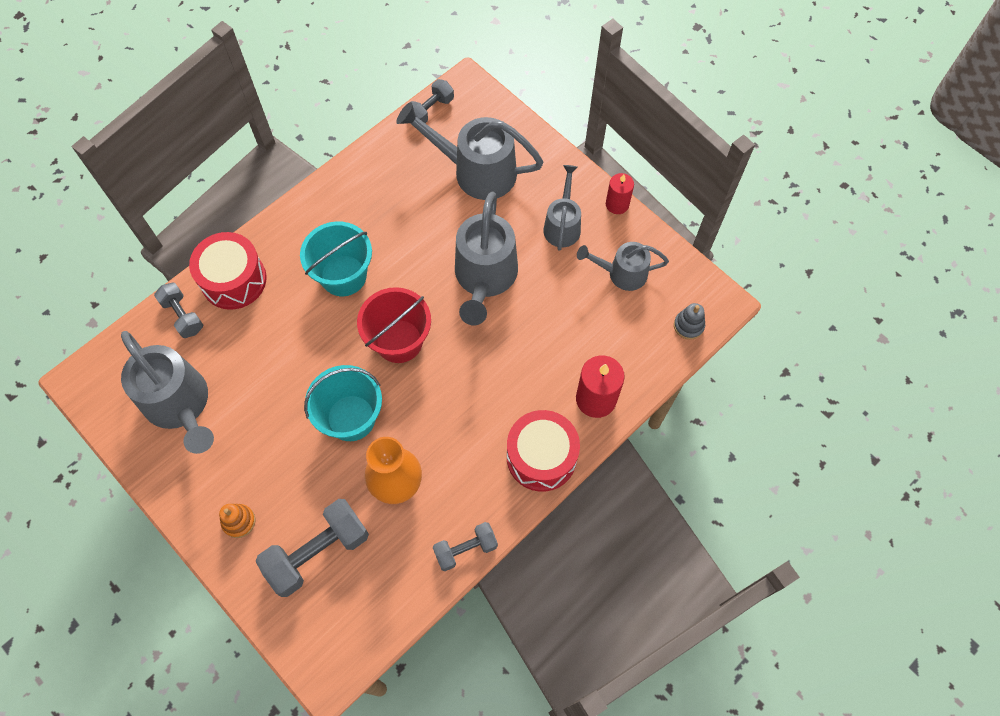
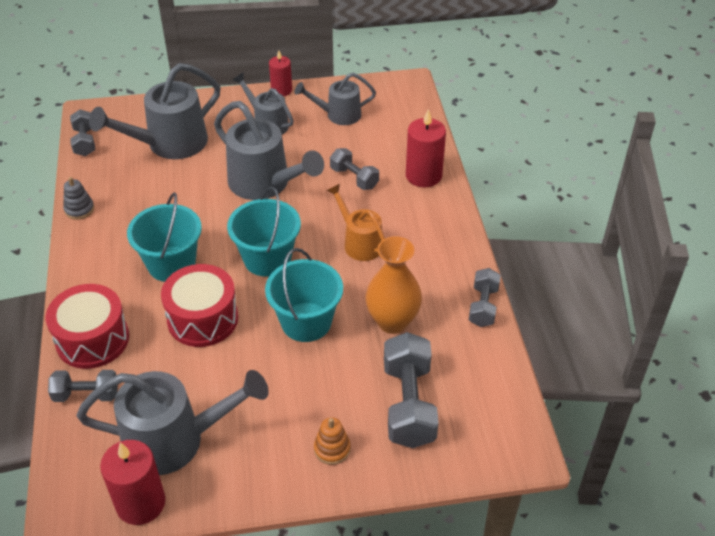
camera: 55 degrees left, 20 degrees down
red bucket [357,287,431,363] -> turquoise bucket [227,187,301,277]
red drum [507,410,580,492] -> red drum moved to [161,264,238,347]
grey watering can [577,242,669,291] -> grey watering can turned 45 degrees clockwise [295,73,376,125]
grey stacking toy [674,303,705,340] -> grey stacking toy moved to [63,177,94,220]
none -> red candle [100,440,165,525]
none -> orange watering can [326,184,385,261]
none -> grey dumbbell [330,148,379,190]

